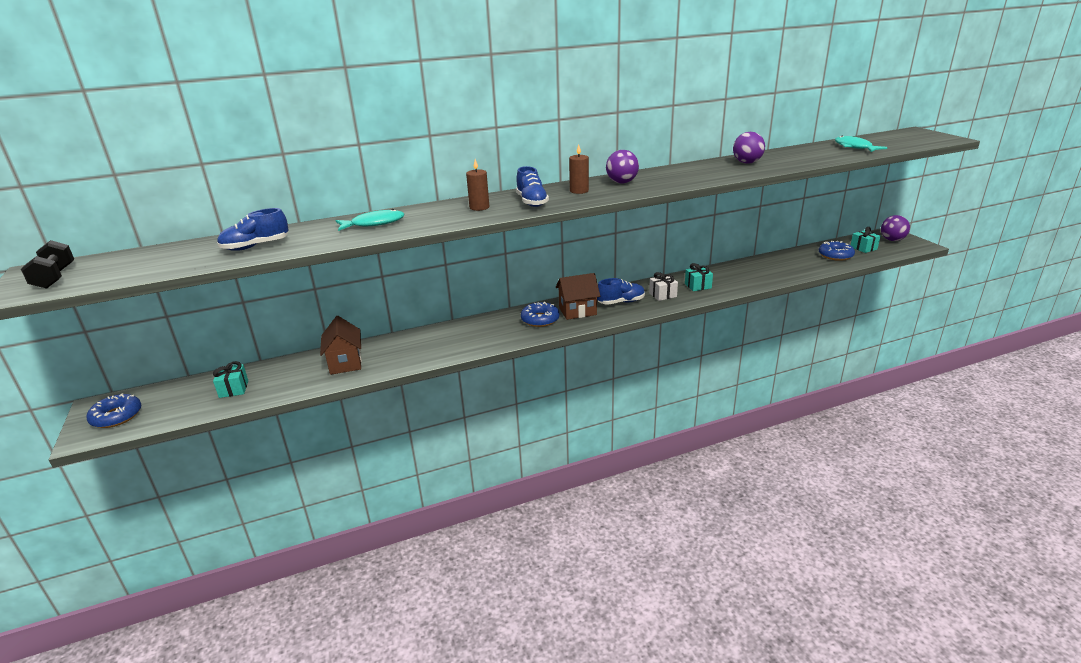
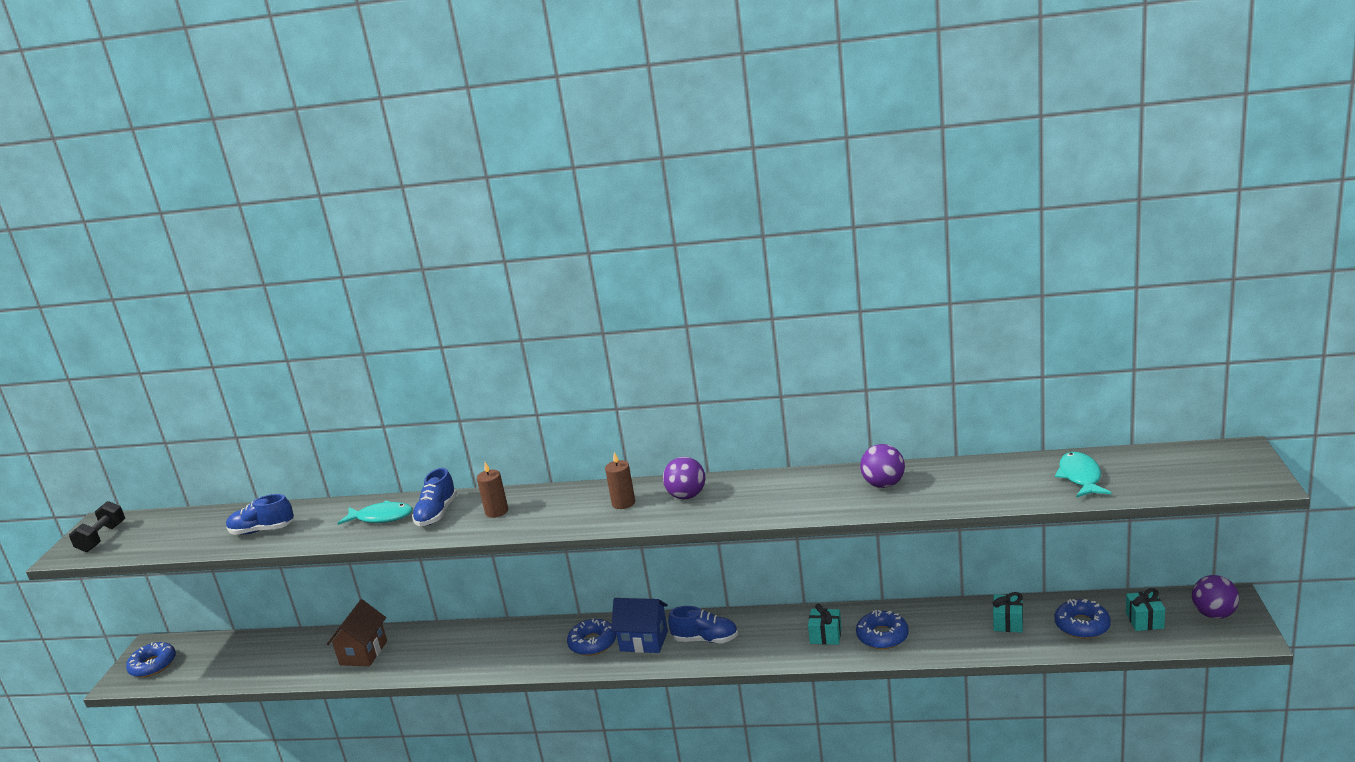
camera: 30 degrees right, 5 degrees down
turquoise gift [213,361,248,398] -> turquoise gift moved to [993,592,1023,633]
blue shoe [516,166,549,207] -> blue shoe moved to [412,468,457,526]
brown house [556,273,600,320] -> blue house [611,598,668,653]
white gift [649,272,678,301] -> none
none -> blue donut [856,610,909,649]

